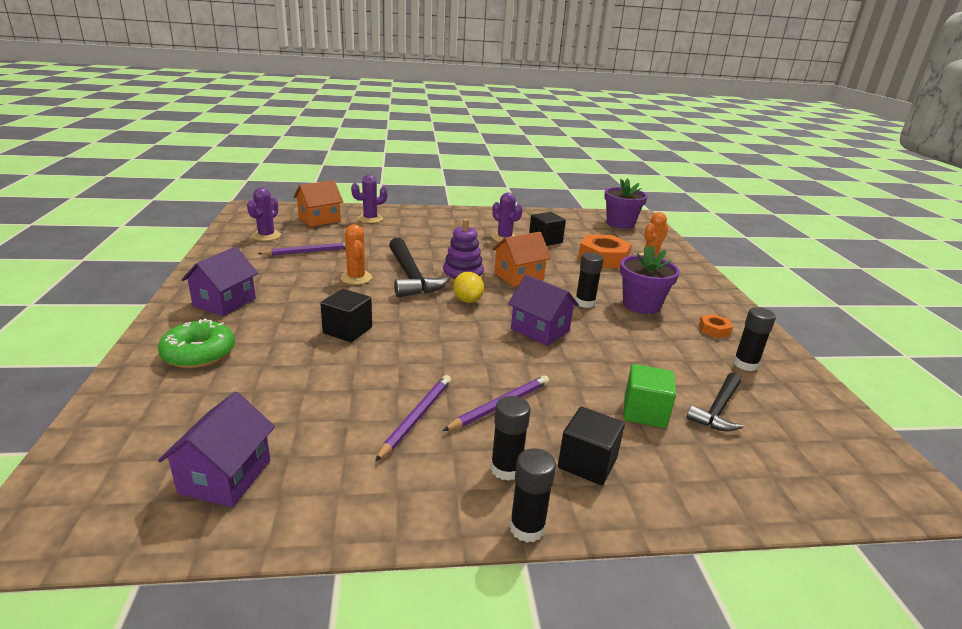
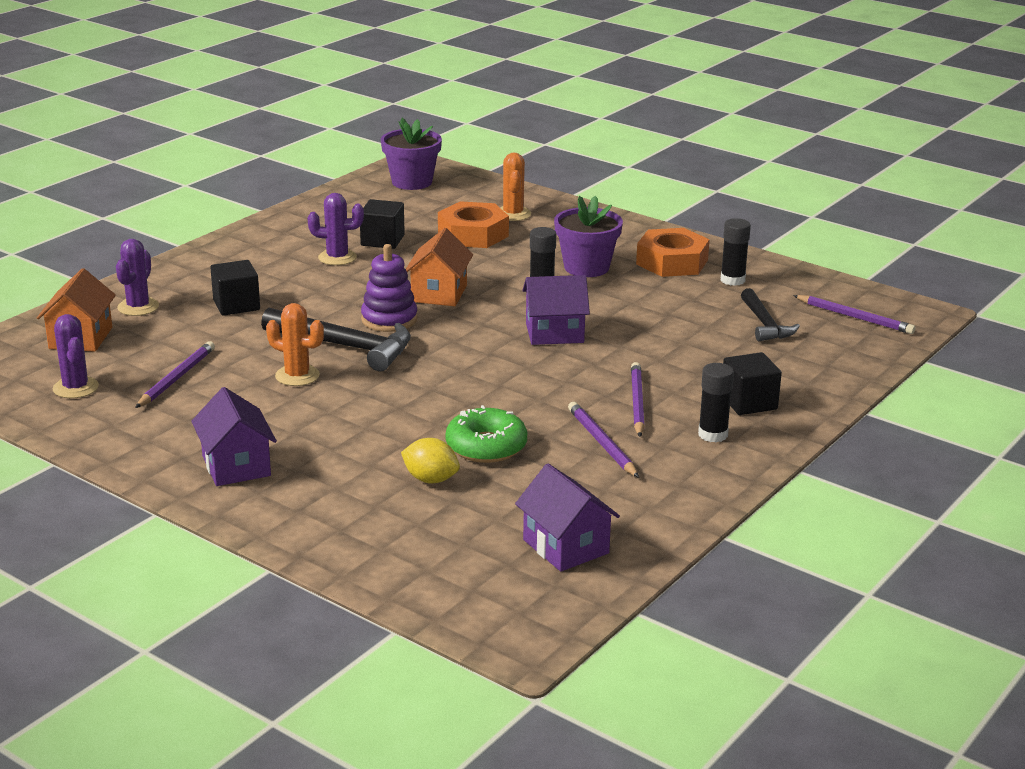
camera: 45 degrees left, 0 degrees up
green donut [158,319,235,368] -> green donut moved to [446,405,527,463]
black cube [320,289,372,342] -> black cube moved to [210,260,260,316]
yellow lemon [453,272,484,303] -> yellow lemon moved to [401,438,460,483]
black glue stick [509,448,556,542] -> none
green cube [624,364,676,428] -> none
orange nut [699,314,733,338] -> orange nut [636,228,710,277], size x2.06
none -> purple pencil [793,295,916,334]

